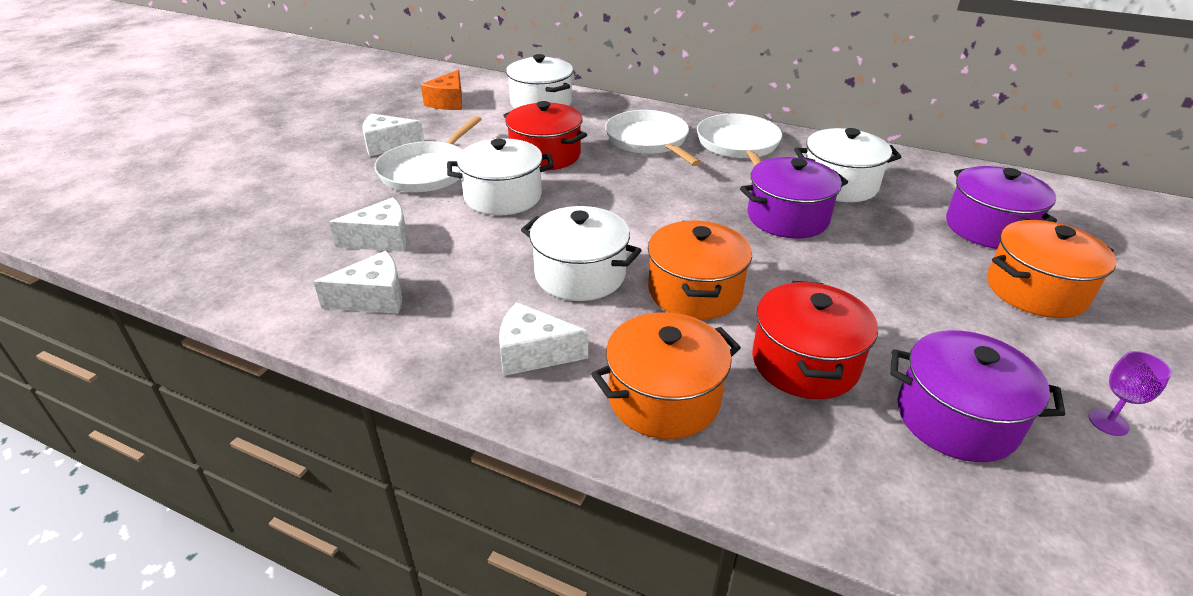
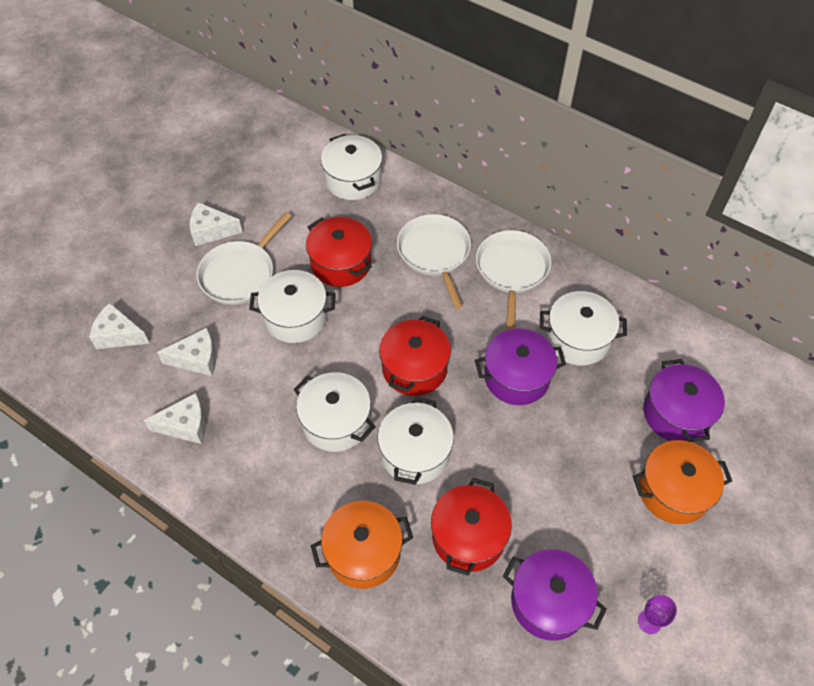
camera: 10 degrees right, 20 degrees up
orange cheese [421,70,462,110] -> none
white cheese [499,302,588,376] -> white cheese moved to [89,303,150,349]
orange pot [648,221,752,320] -> white pot [378,397,454,485]
none -> red pot [379,316,451,396]

